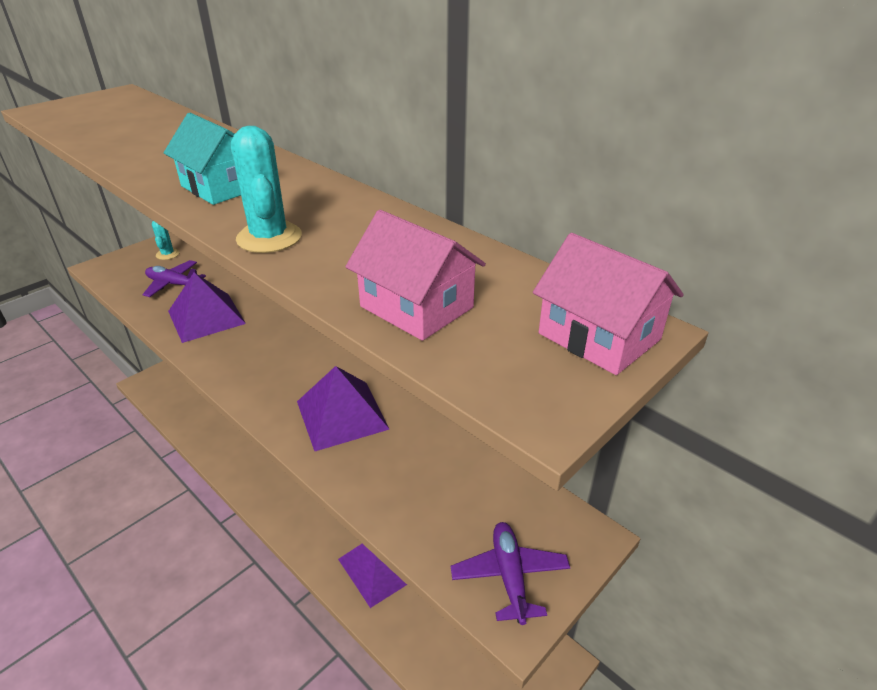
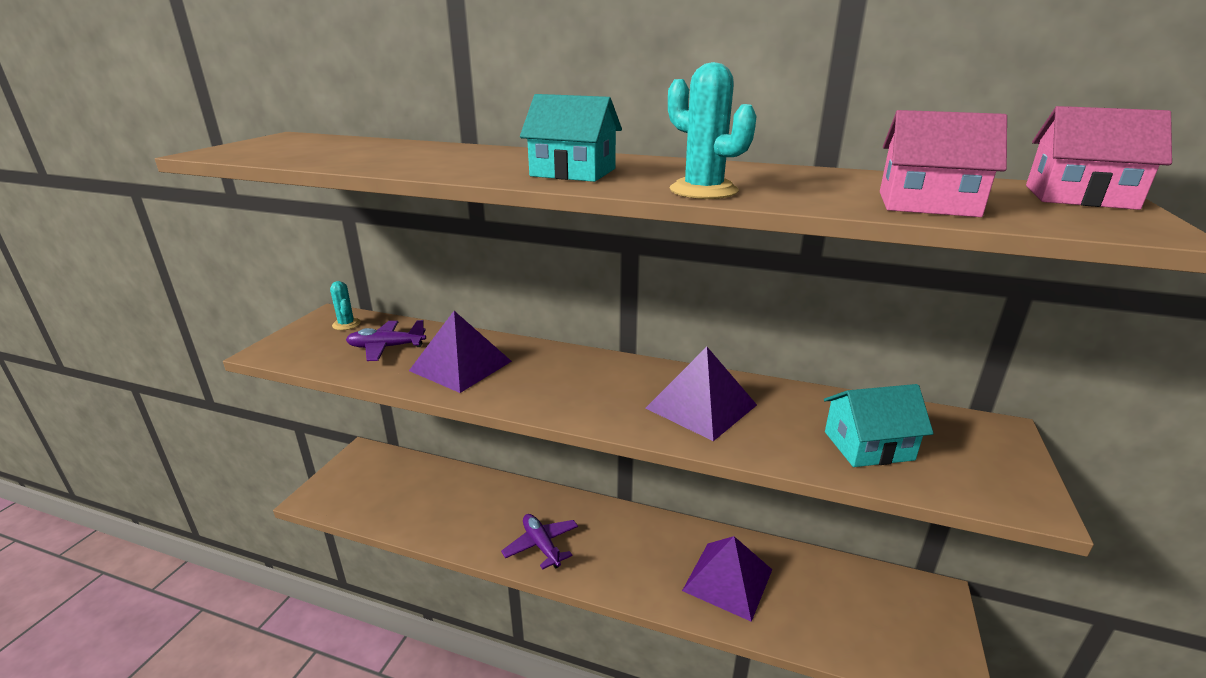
camera: 25 degrees left, 10 degrees down
purple plane [451,522,570,625] -> purple plane moved to [501,514,578,570]
none -> turquoise house [824,384,934,467]

